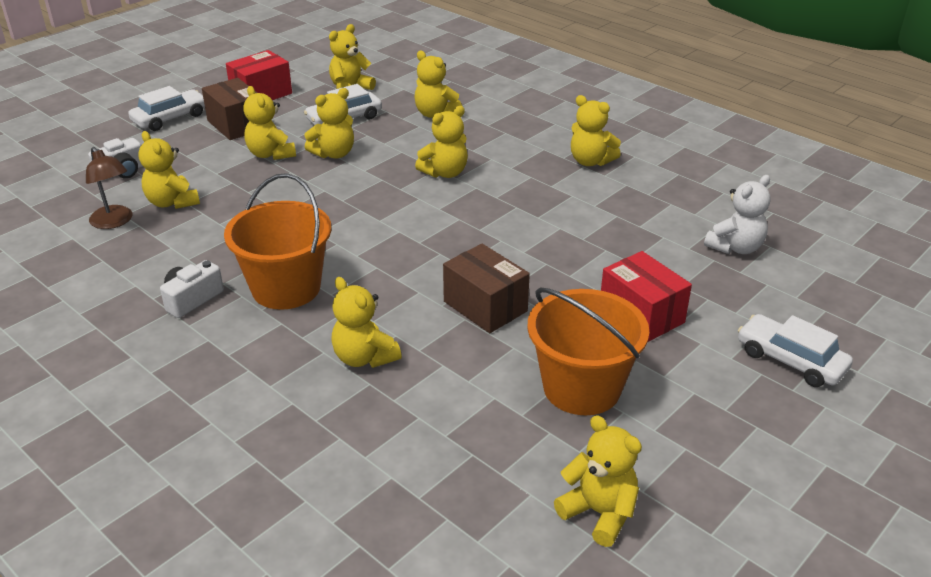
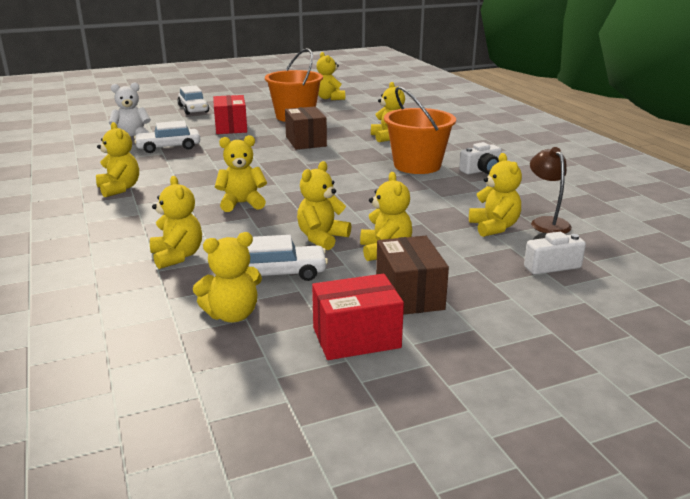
camera: 155 degrees left, 10 degrees down
white car [128,86,205,131] -> white car moved to [134,121,200,153]
yellow teddy bear [304,88,354,159] -> yellow teddy bear turned 45 degrees counterclockwise [297,161,351,250]

